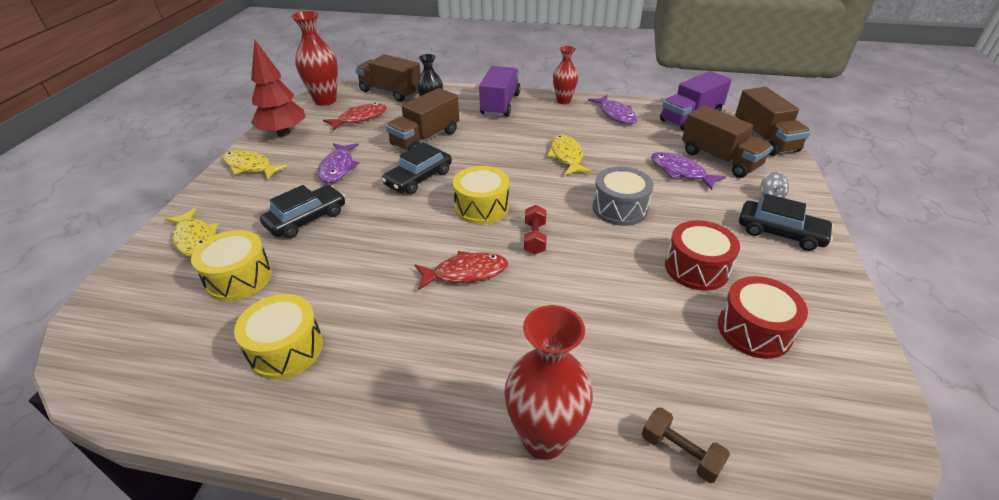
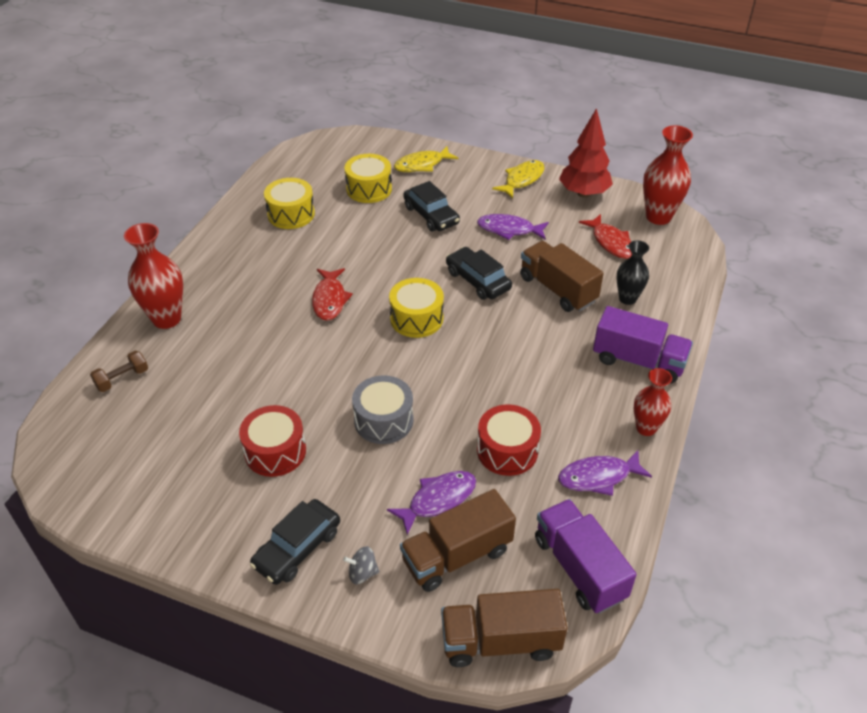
camera: 100 degrees right, 5 degrees up
brown truck [355,54,421,102] -> none
red dumbbell [524,205,547,255] -> none
yellow fish [547,134,592,176] -> none
red drum [718,276,808,359] -> red drum moved to [477,404,541,476]

